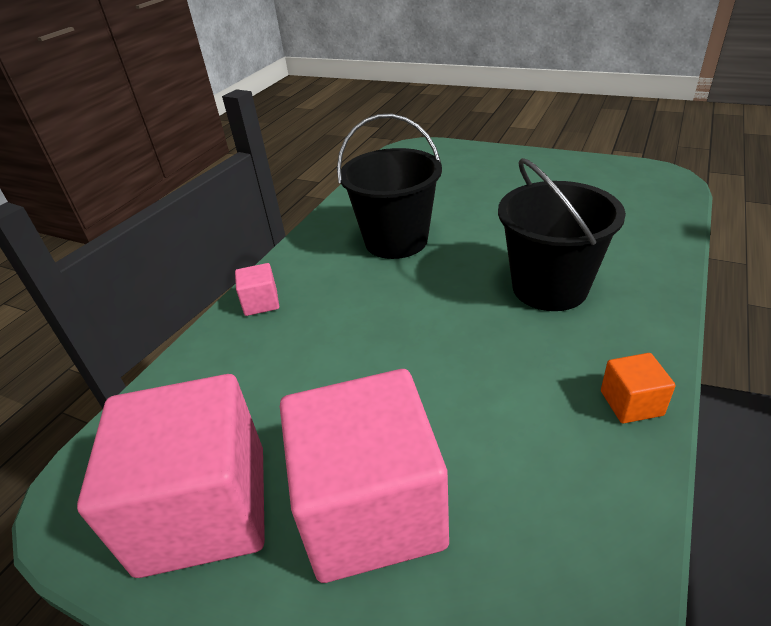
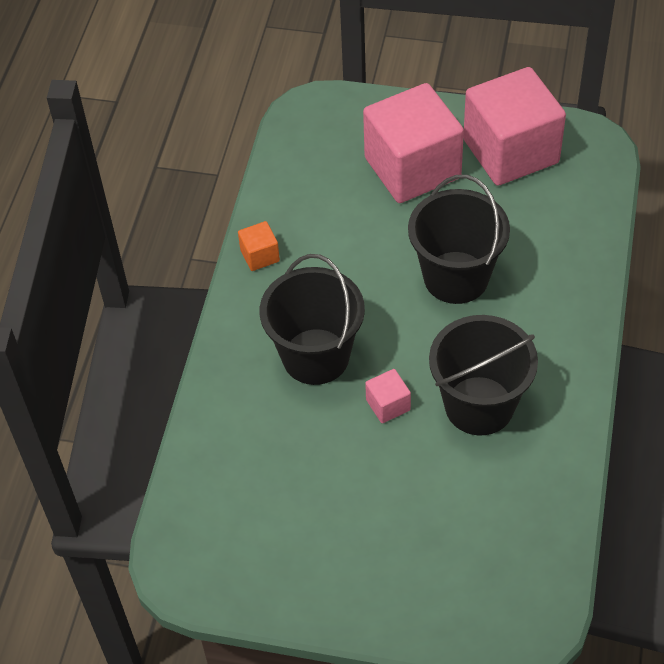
camera: 165 degrees right, 15 degrees up
pink cube [235,263,279,316] -> pink cube moved to [365,369,411,423]
none -> black bucket [408,175,510,304]

